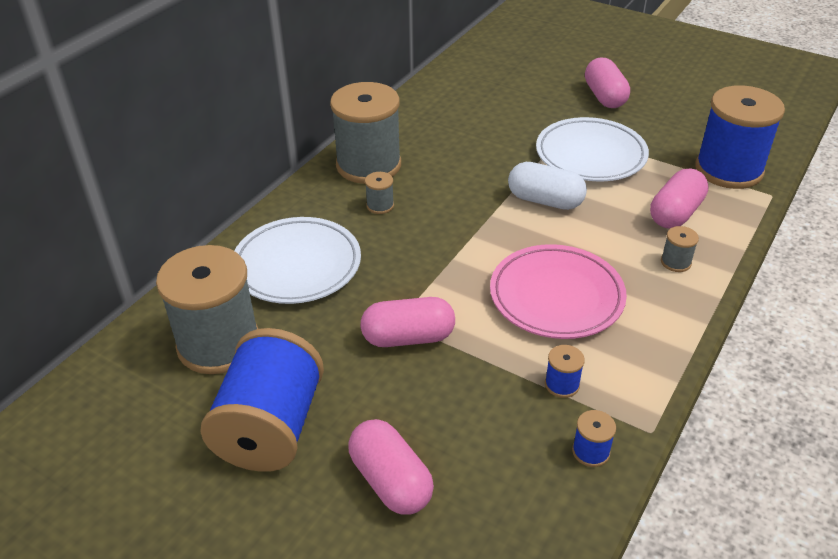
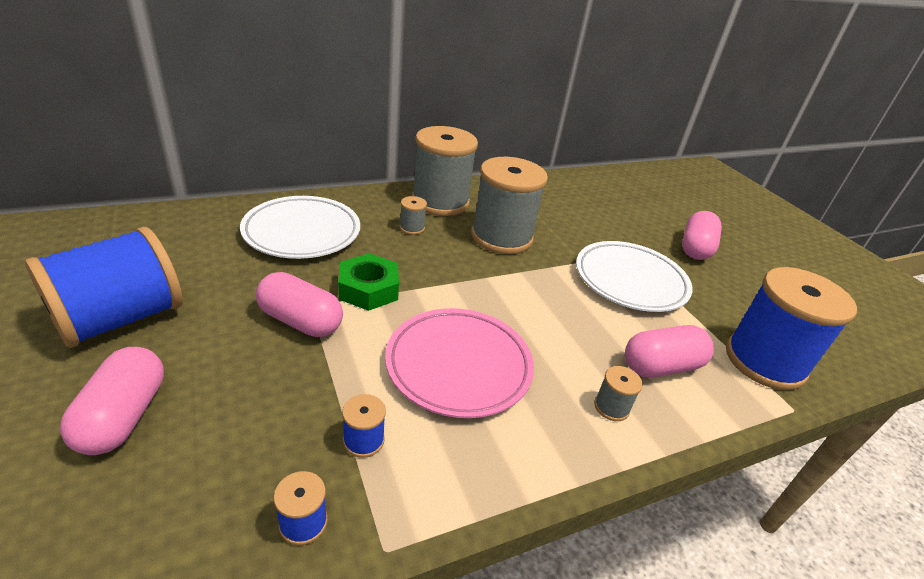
camera: 30 degrees right, 5 degrees down
grey spool [156,245,258,374] -> grey spool moved to [471,157,548,254]
white capsule [508,162,587,210] -> none
none -> green nut [338,253,399,311]

